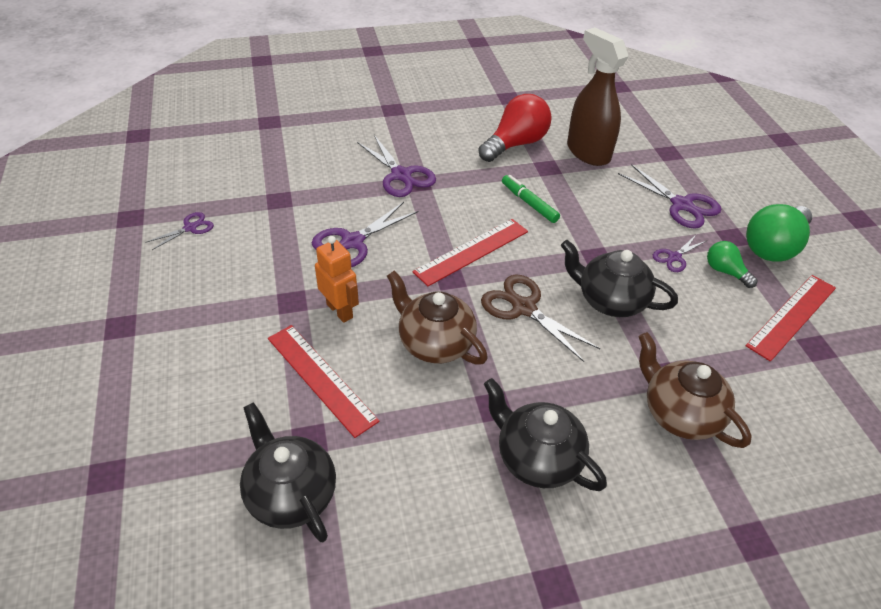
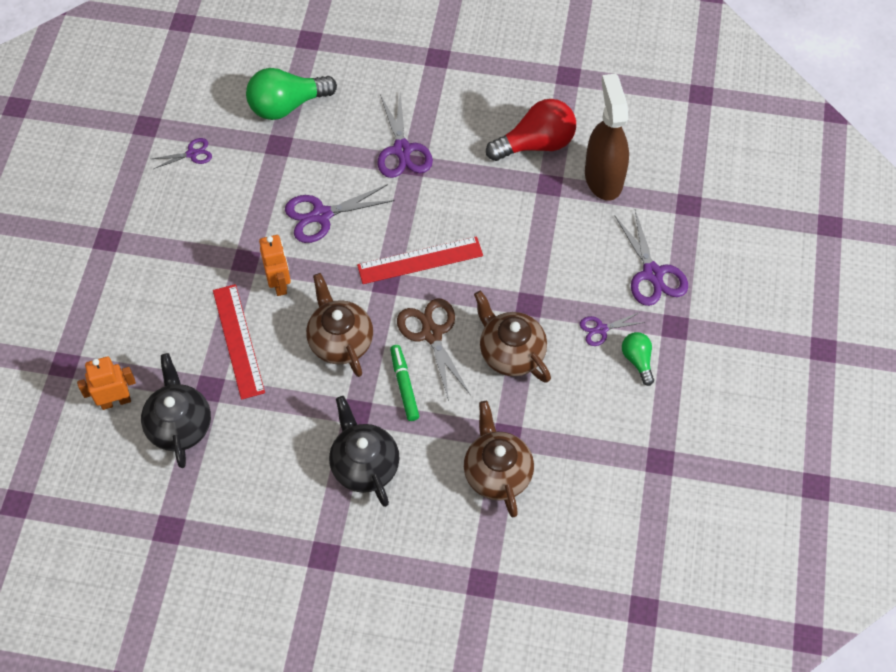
camera: 25 degrees right, 15 degrees up
green marker [502,175,560,223] -> green marker moved to [390,345,419,421]
black teapot [561,240,678,317] -> brown teapot [474,290,551,383]
green light bulb [746,204,812,262] -> green light bulb moved to [246,68,337,120]
red ruler [746,275,836,362] -> none
none -> orange robot [77,357,136,410]

